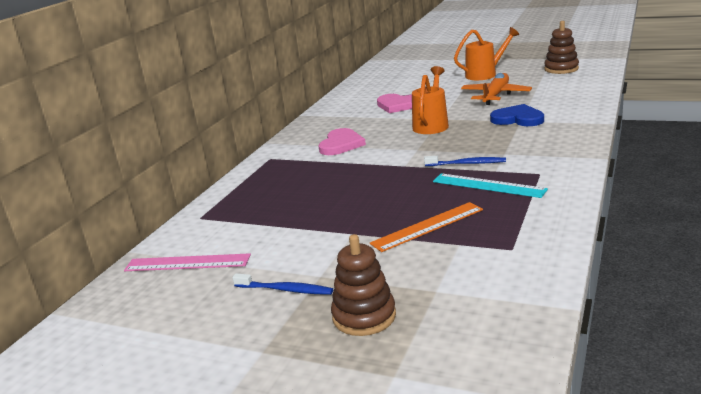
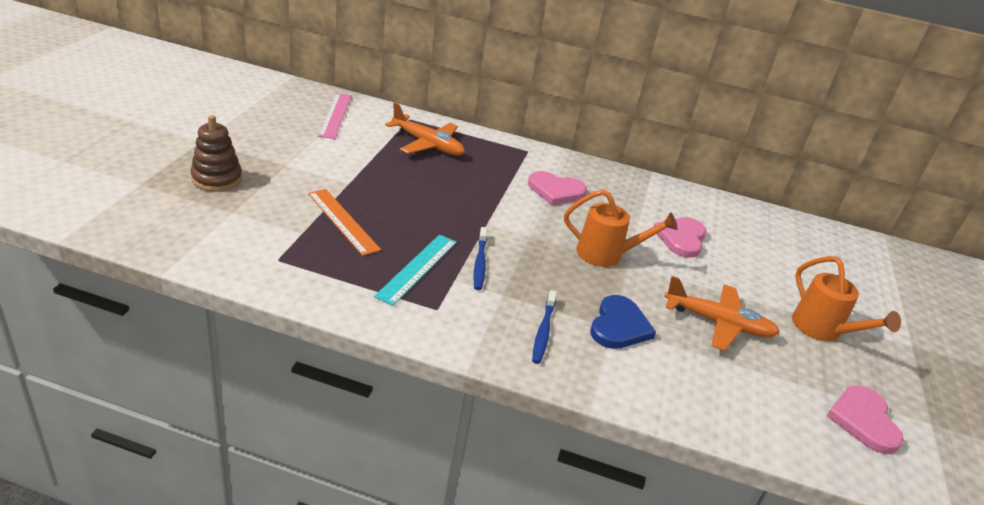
camera: 75 degrees right, 10 degrees up
blue toothbrush [232,273,333,295] -> blue toothbrush moved to [532,290,557,364]
brown stacking toy [544,21,579,74] -> pink heart [827,385,904,454]
none -> orange plane [385,103,465,156]

